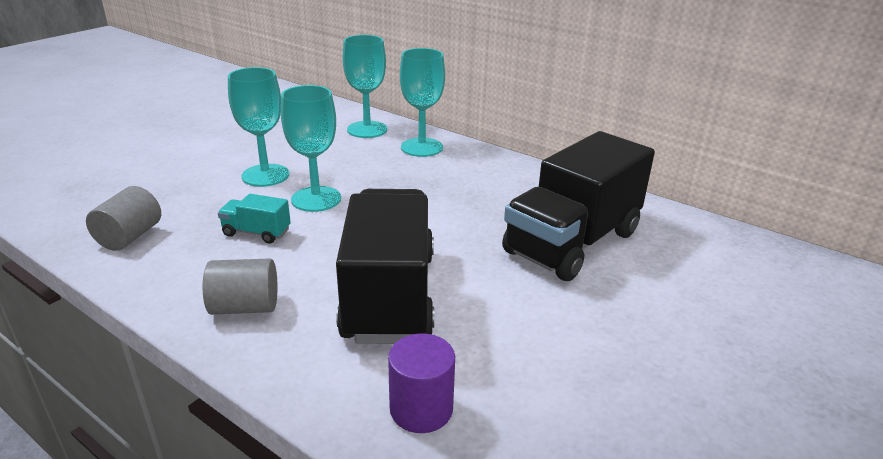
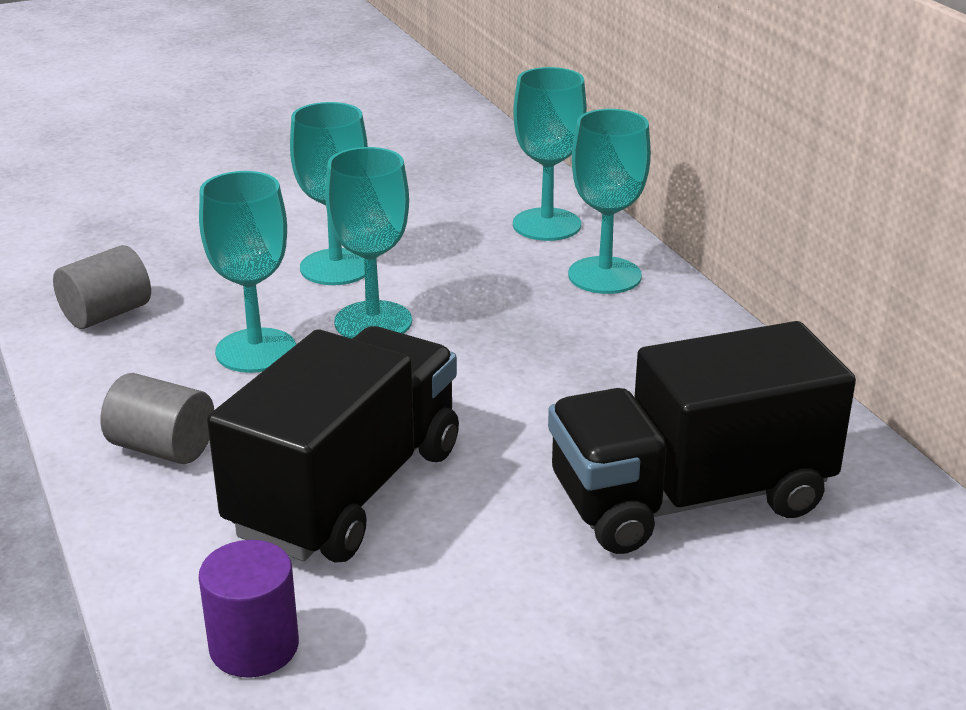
camera: 30 degrees right, 0 degrees up
turquoise truck [218,194,291,243] -> turquoise goblet [199,171,296,373]

